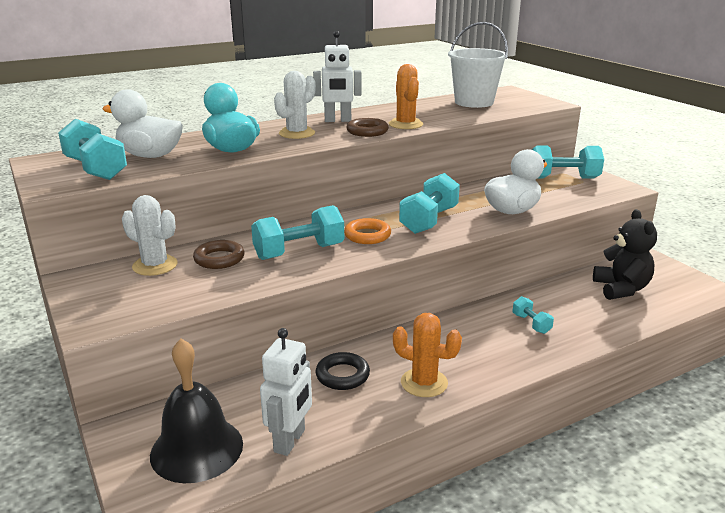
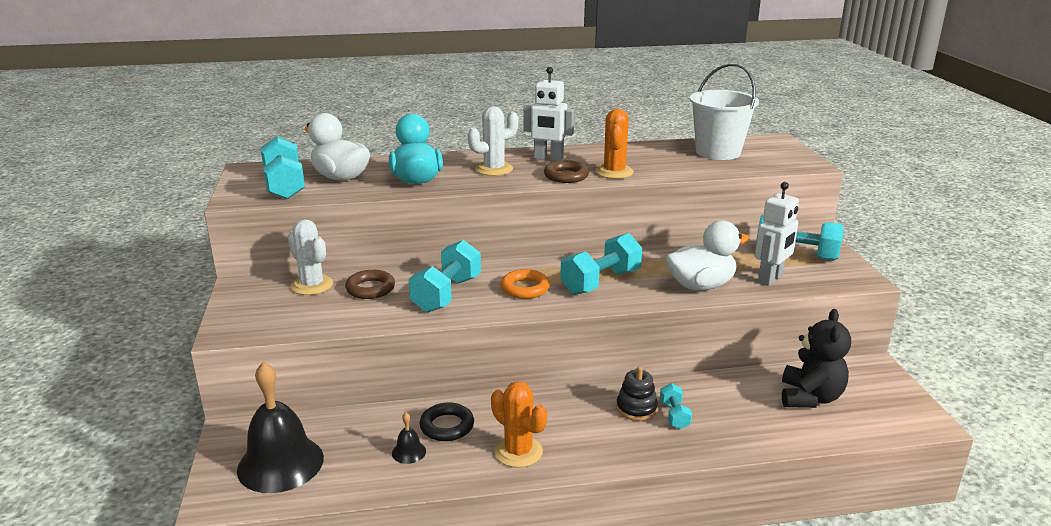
camera: 20 degrees right, 0 degrees up
turquoise dumbbell [251,205,344,260] -> turquoise dumbbell turned 60 degrees counterclockwise [409,240,481,313]
white robot [260,328,312,456] -> white robot moved to [755,182,799,286]
none -> black bell [392,413,426,464]
none -> black stacking toy [616,366,658,421]

